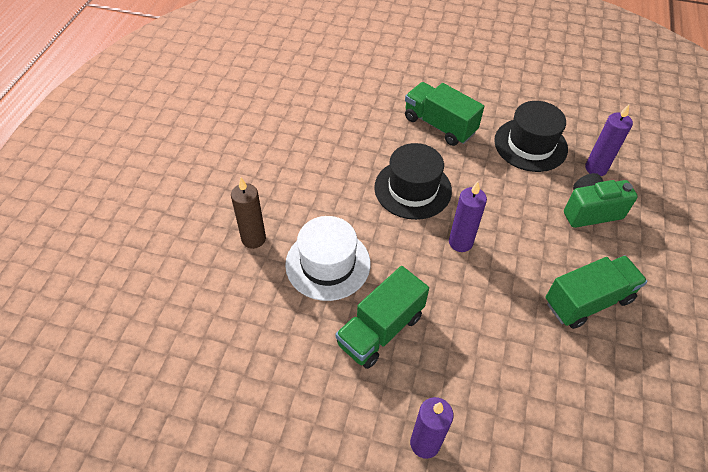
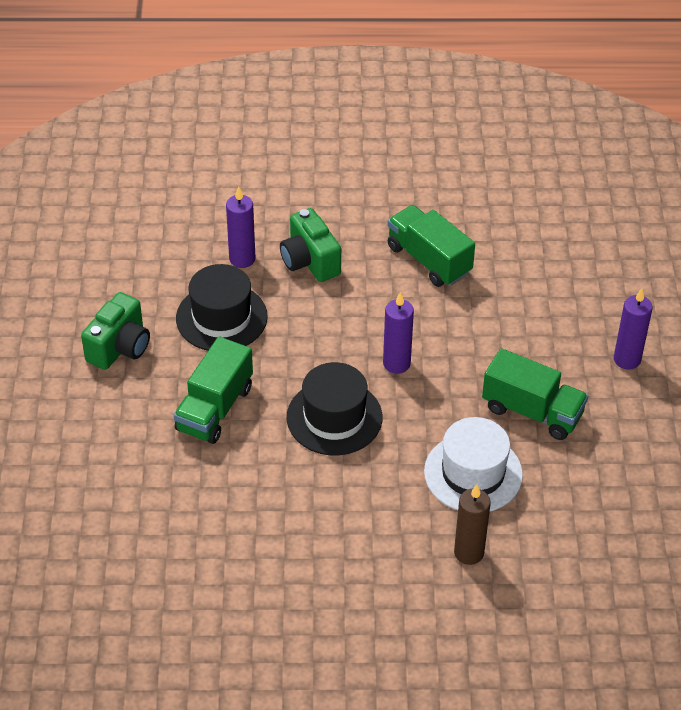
camera: 105 degrees left, 5 degrees down
none -> green camera [81,292,150,370]

